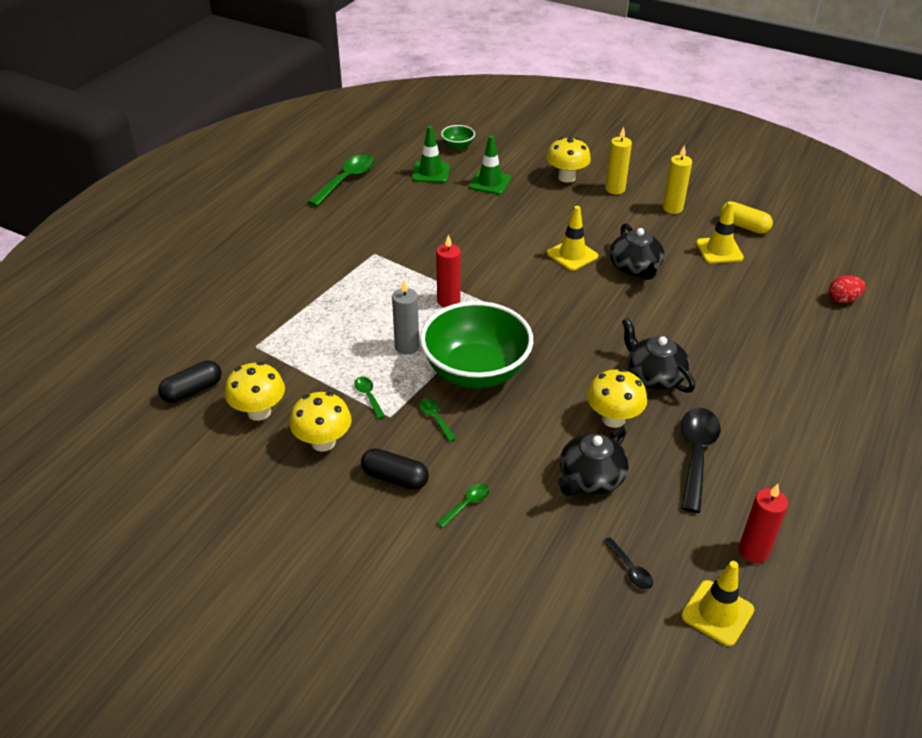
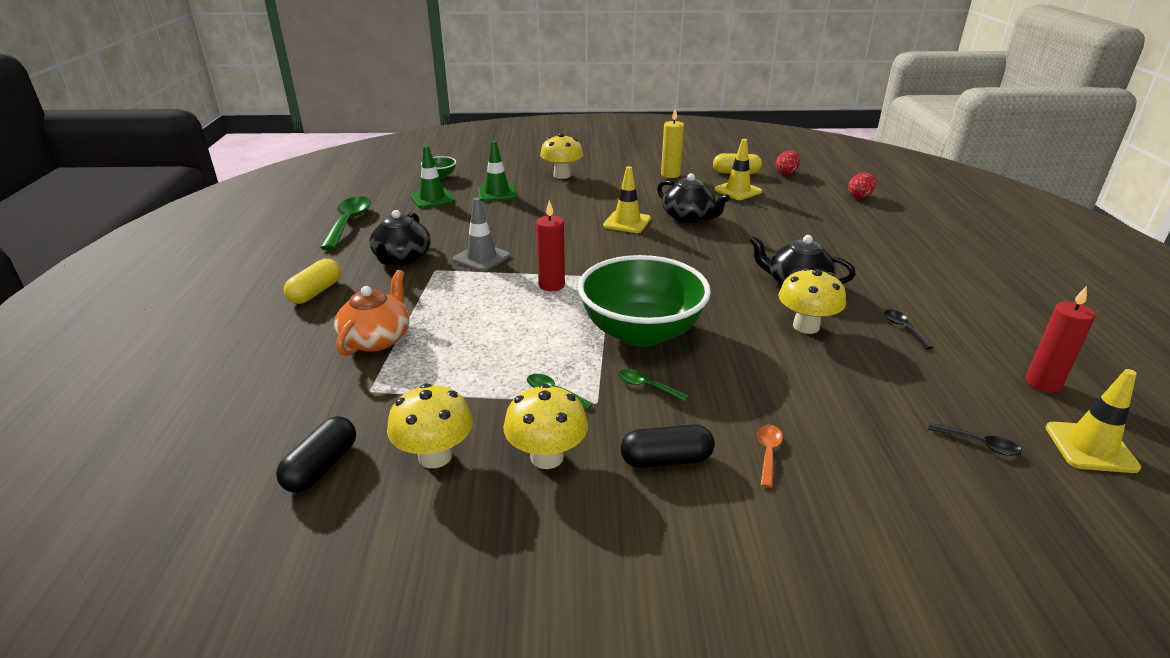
camera: 30 degrees left, 10 degrees down
grey candle [392,280,419,355] -> none
green spoon [437,484,490,528] -> orange spoon [757,425,783,488]
black teapot [558,427,629,496] -> black teapot moved to [369,210,431,265]
yellow candle [605,126,632,194] -> none
black spoon [681,408,721,513] -> black spoon [884,309,933,349], size x0.48
none -> yellow capsule [284,259,341,304]
none -> orange teapot [334,270,410,356]
none -> grey traffic cone [453,198,510,272]
none -> red egg [776,151,800,175]

